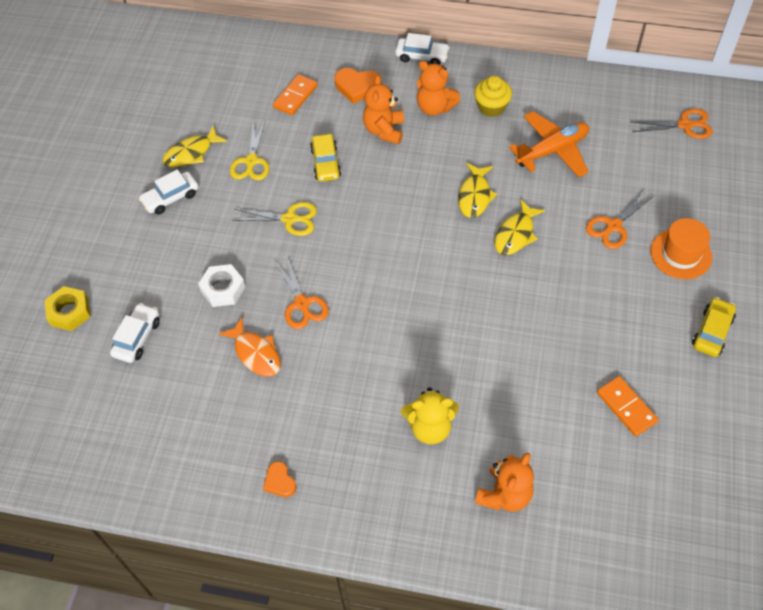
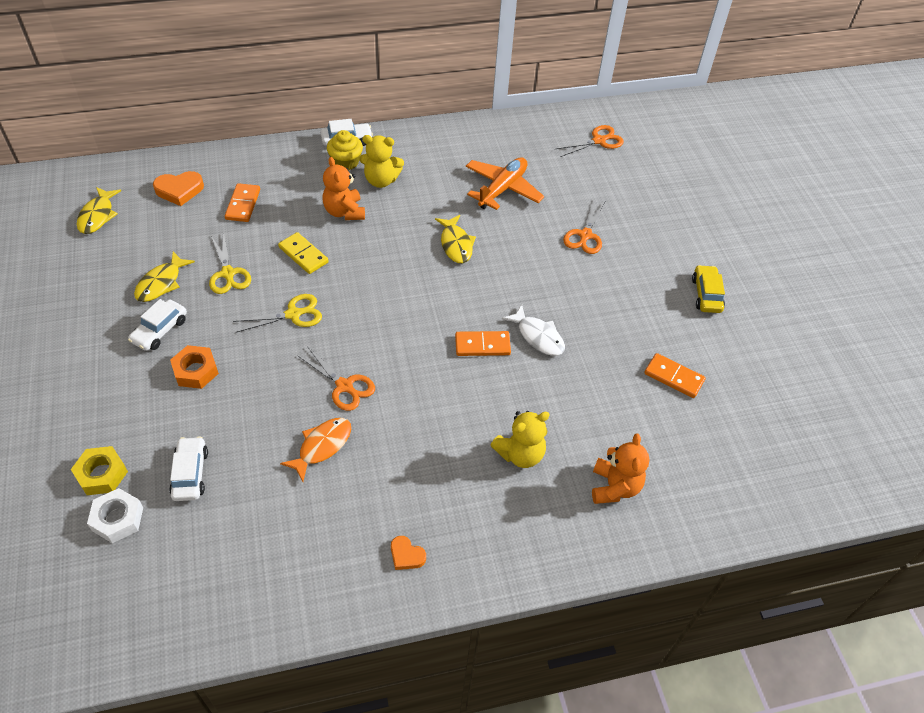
camera: 30 degrees left, 5 degrees down
white nut [198,264,245,307] -> white nut moved to [87,488,143,543]
orange fish [219,317,281,377] -> orange fish turned 75 degrees counterclockwise [280,418,351,482]
yellow car [310,134,341,182] -> yellow domino [278,232,329,274]
orange heart [334,68,382,104] -> orange heart moved to [153,171,204,206]
orange teddy bear [417,61,460,116] -> yellow teddy bear [359,135,404,188]
yellow cupcake [474,76,512,117] -> yellow cupcake moved to [327,130,363,170]
yellow fish [495,199,545,255] -> yellow fish moved to [77,187,121,234]
orange hat [650,218,712,279] -> none
none -> orange nut [170,345,219,389]
none -> orange domino [455,331,511,356]
none -> white fish [502,305,565,356]

